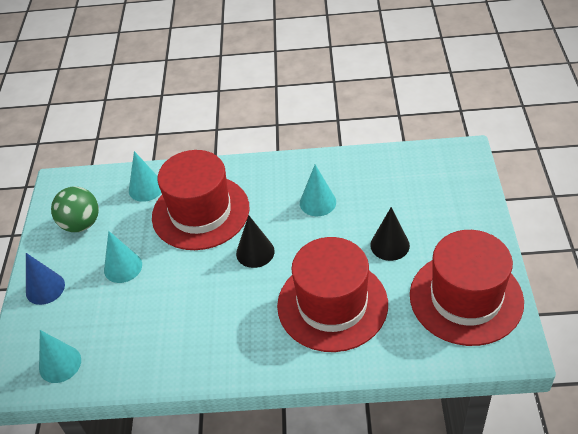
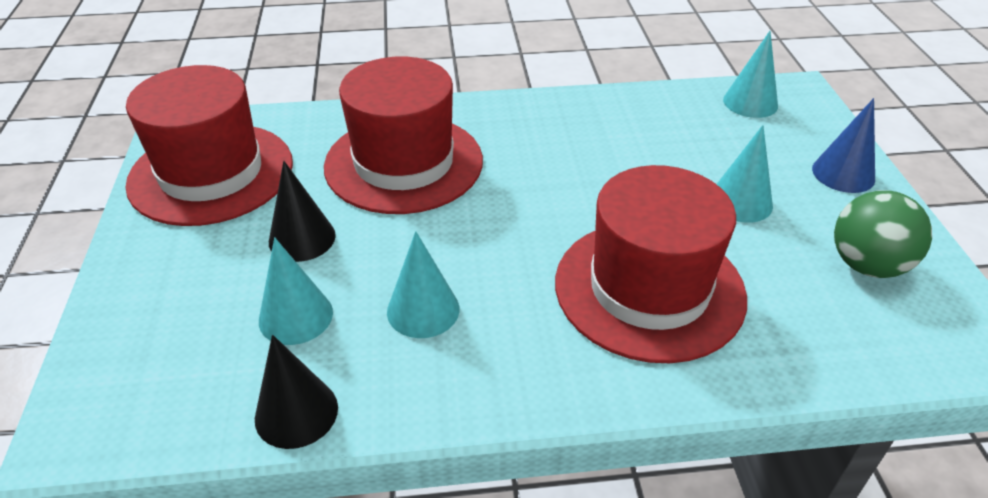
camera: 170 degrees right, 5 degrees down
turquoise cone [129,151,161,202] -> turquoise cone moved to [259,237,333,345]
black cone [236,215,275,268] -> black cone moved to [255,335,338,449]

